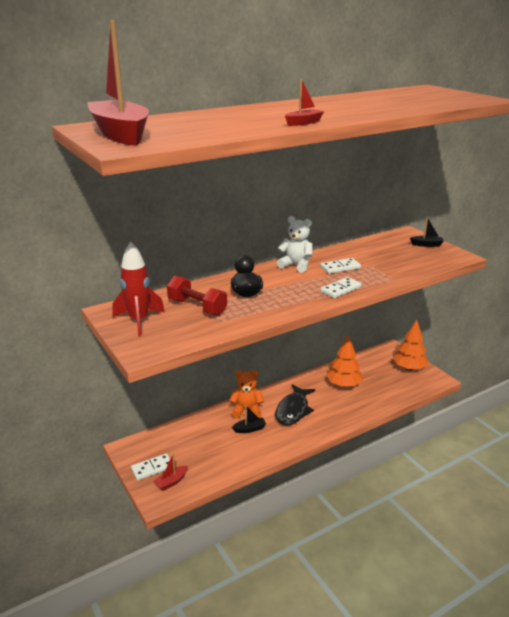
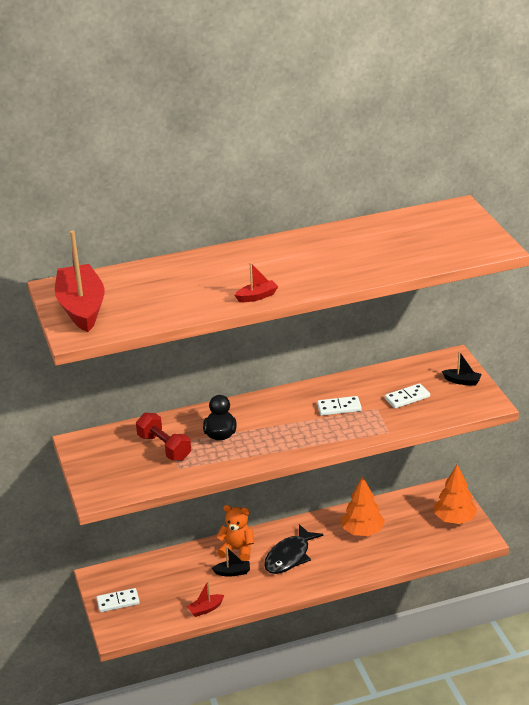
camera: 15 degrees right, 5 degrees up
red rocket [113,242,165,337] -> none
red boat [153,453,188,491] -> red boat moved to [187,581,224,617]
white teddy bear [277,216,313,273] -> none
white domino [320,277,361,298] -> white domino moved to [385,383,430,408]

